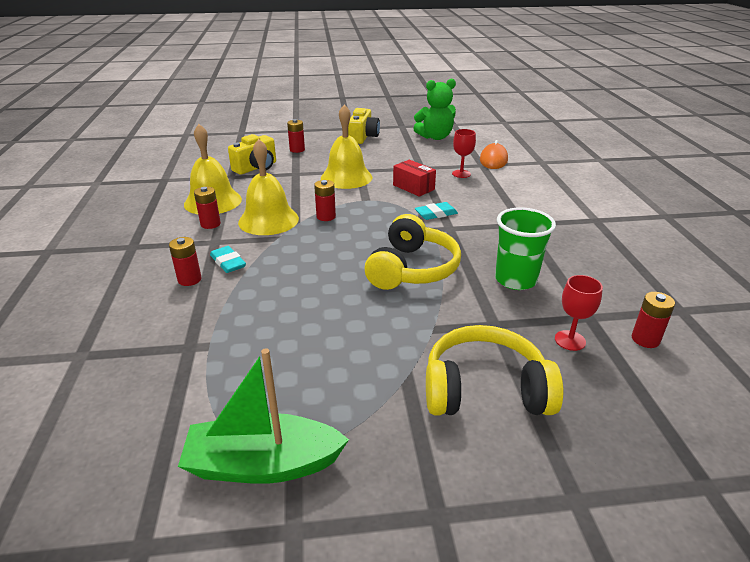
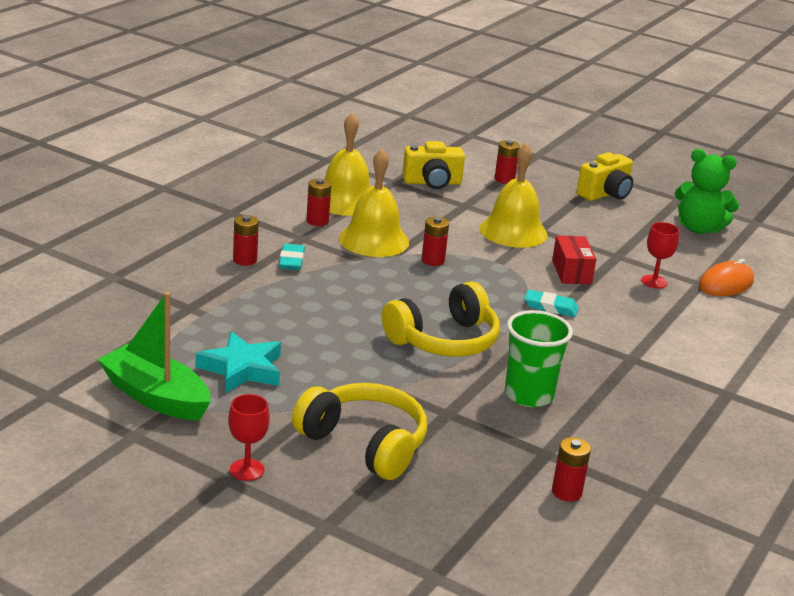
camera: 35 degrees right, 5 degrees down
red goblet [555,275,603,351] -> red goblet moved to [228,394,270,481]
none -> turquoise star [196,332,281,393]

